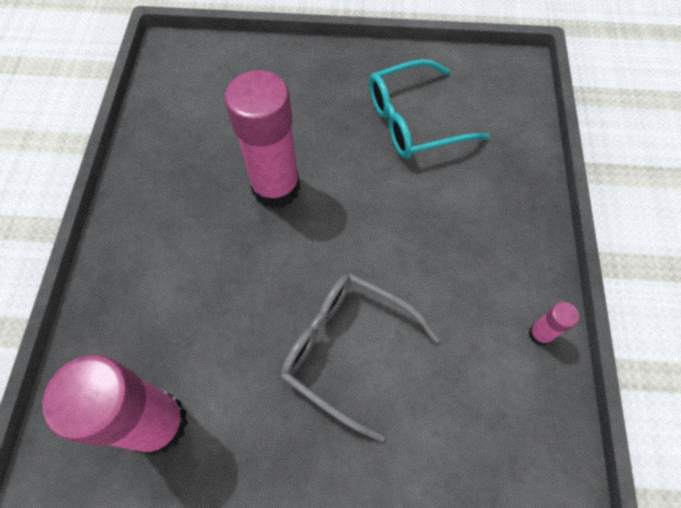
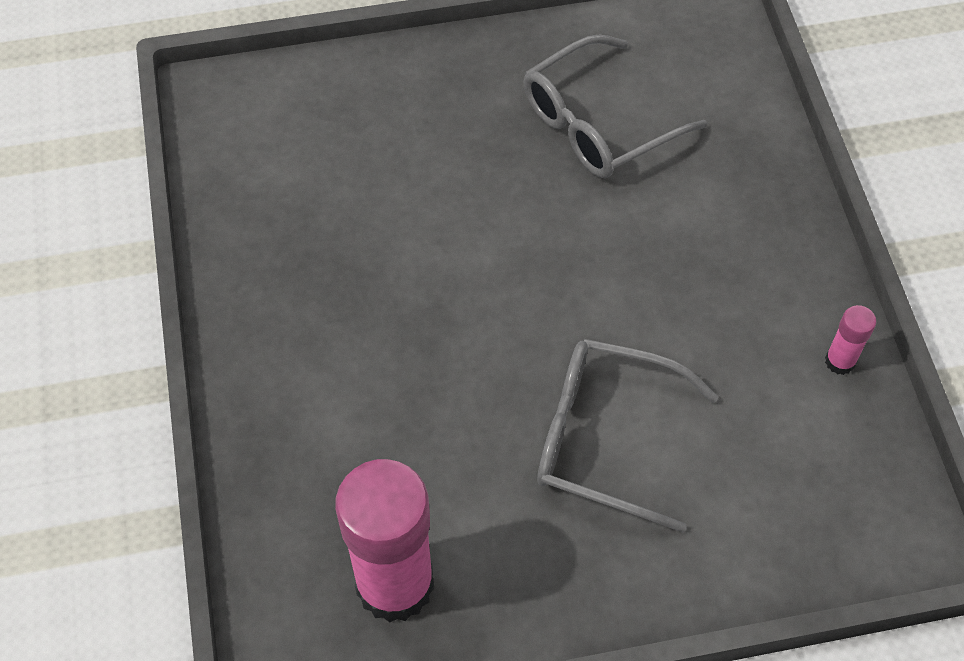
camera: 15 degrees left, 5 degrees down
pink glue stick [225,70,300,208] -> none
turquoise glasses [369,59,490,159] -> grey glasses [524,34,708,178]

